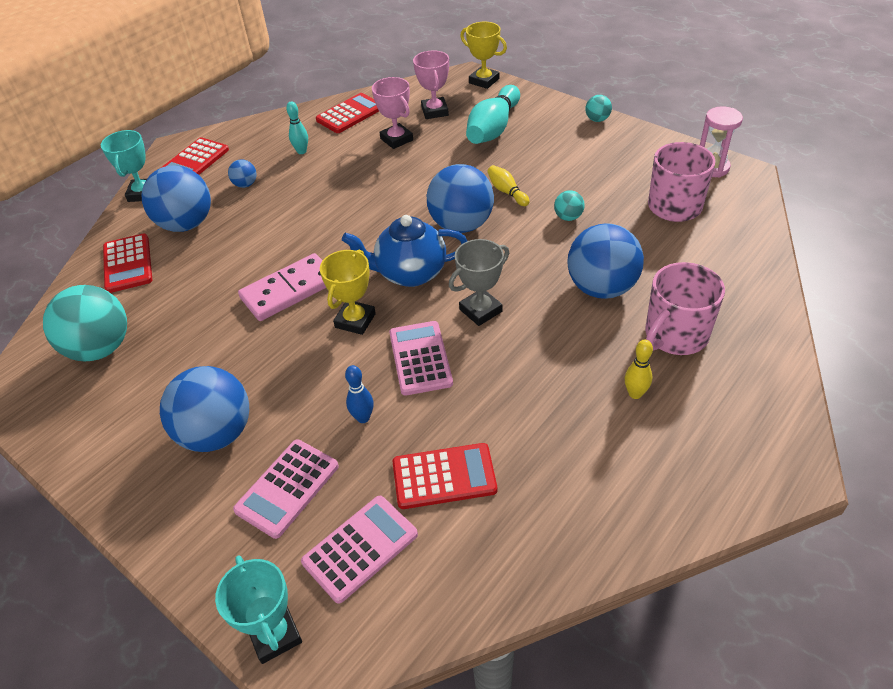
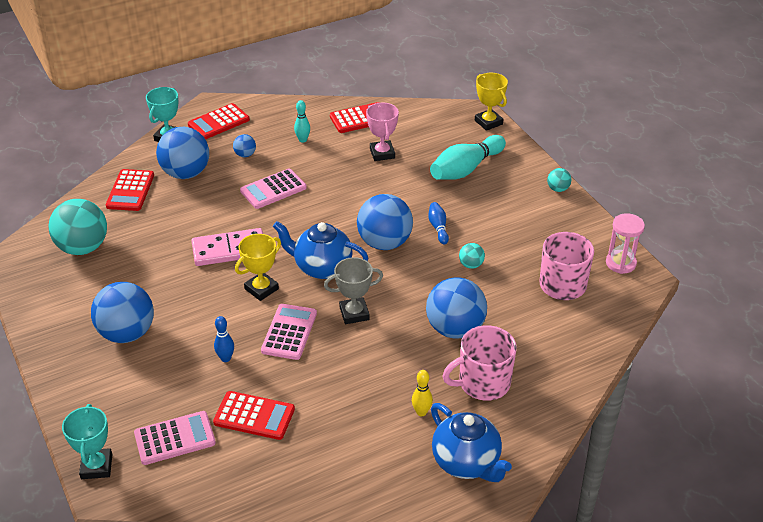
camera: 20 degrees right, 5 degrees down
pink calculator [233,439,339,539] -> pink calculator moved to [240,169,307,209]
pink trophy [413,50,449,119] -> none
yellow bowling pin [487,165,530,206] -> blue bowling pin [428,202,449,244]
none -> blue teapot [431,403,512,482]

